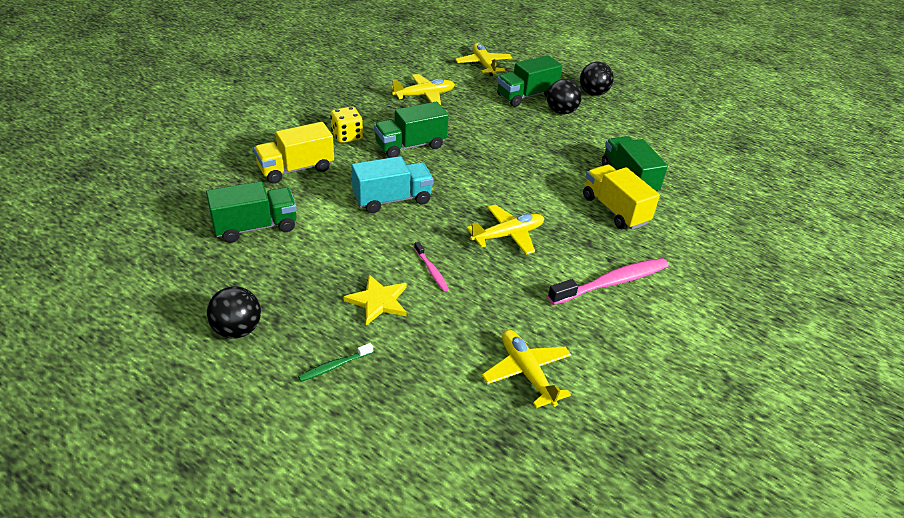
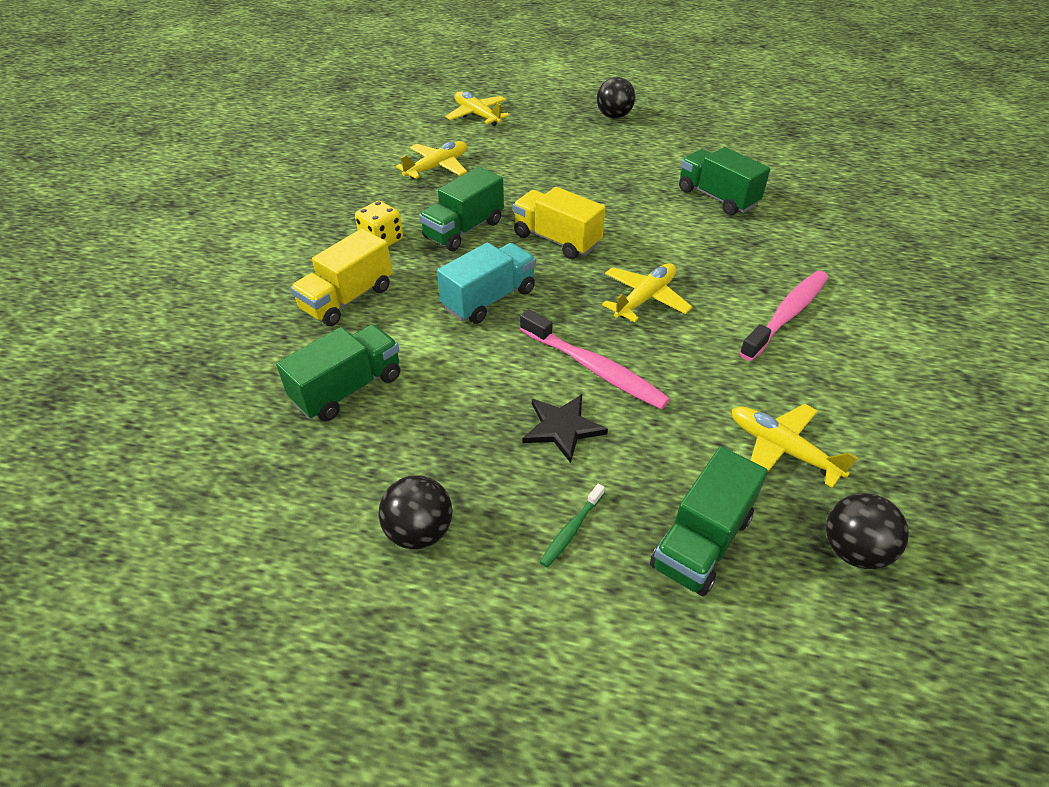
camera: 20 degrees left, 5 degrees up
yellow star [344,275,407,325] -> black star [523,394,608,463]
pink toothbrush [414,242,449,291] -> pink toothbrush [520,309,670,410], size x2.03
green truck [497,55,562,107] -> green truck moved to [650,447,768,596]
black ball [547,79,582,115] -> black ball moved to [826,493,909,569]
yellow truck [583,164,660,230] -> yellow truck moved to [513,187,606,259]

